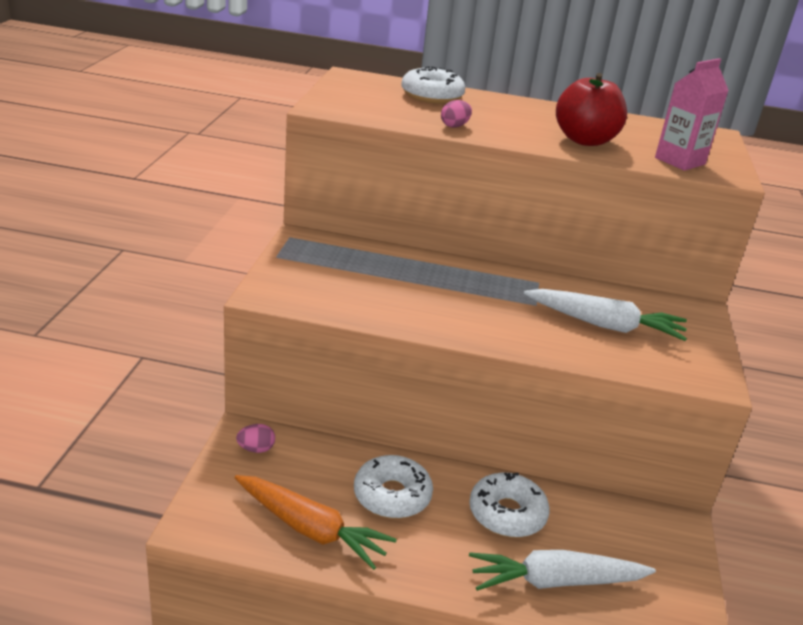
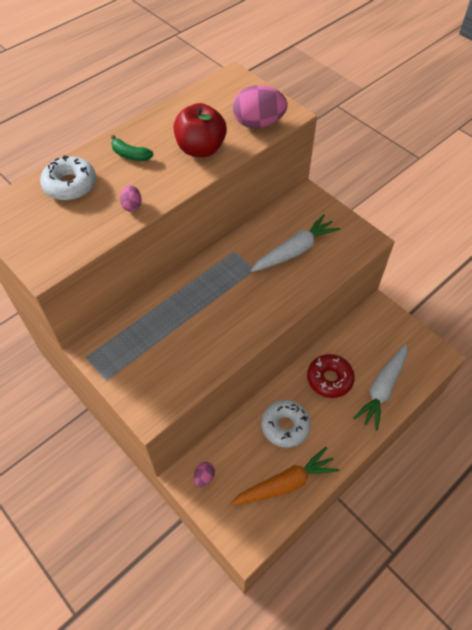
camera: 50 degrees left, 25 degrees up
white donut [469,473,550,538] -> red donut [307,354,355,398]
pink carton [655,58,729,171] -> pink egg [233,85,288,129]
none -> green banana [111,135,153,161]

